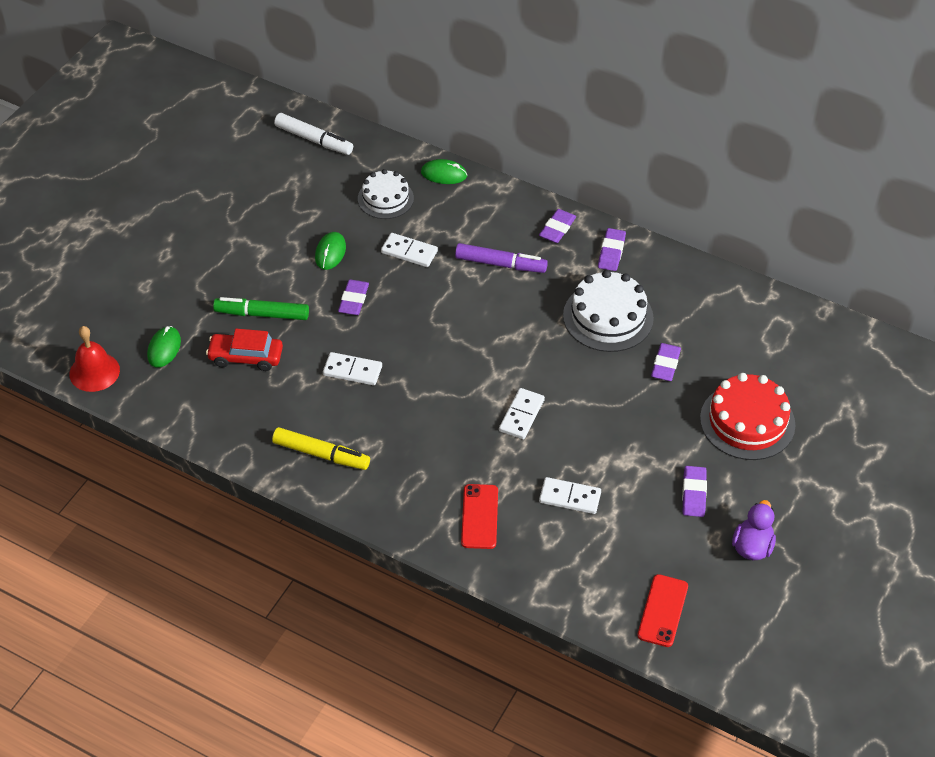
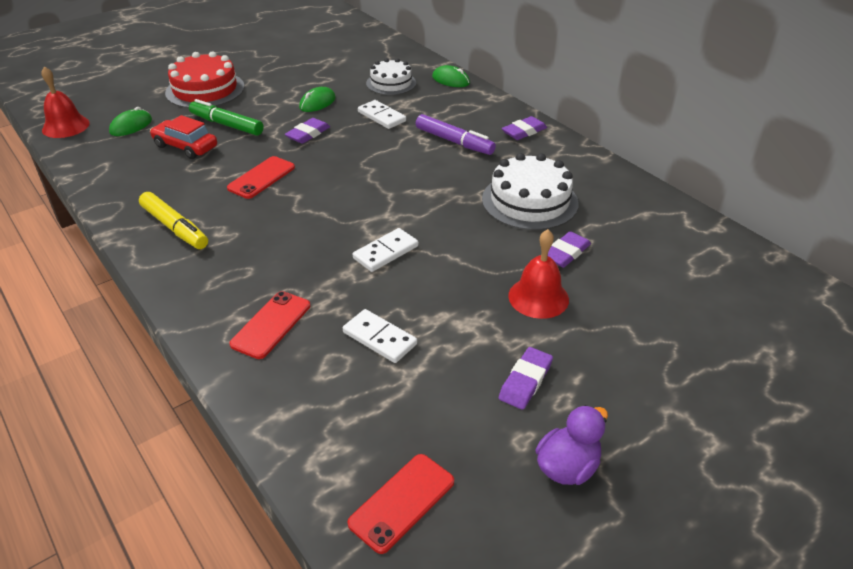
camera: 25 degrees right, 10 degrees down
white marker [274,113,353,155] -> none
white domino [323,352,382,386] -> red phone [227,156,295,199]
purple eraser [598,228,626,271] -> none
red cake [700,373,795,460] -> red cake moved to [165,51,245,108]
none -> red bell [508,229,569,319]

